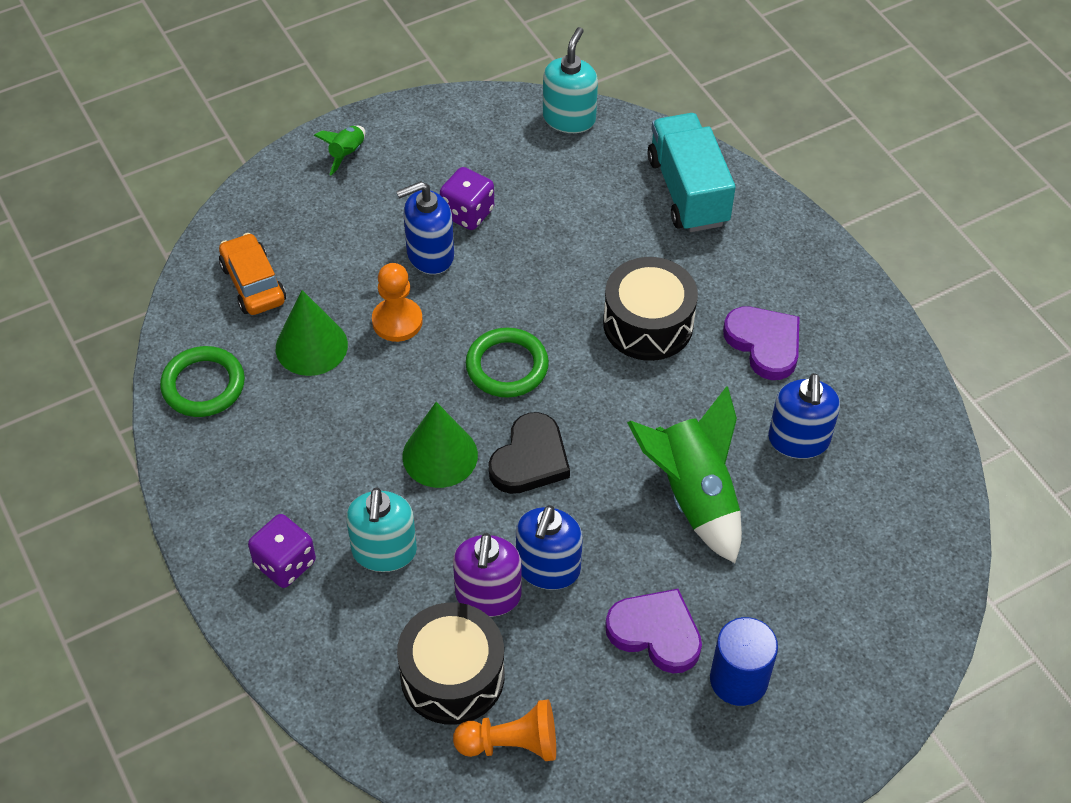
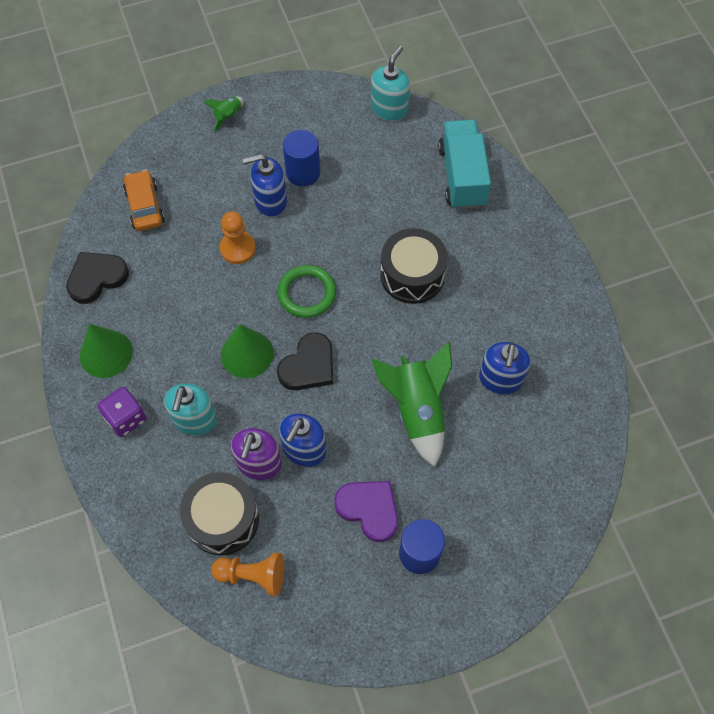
camera: 10 degrees right, 10 degrees up
green ring [160,346,245,417] -> black heart [66,252,129,304]
green cone [276,290,348,376] -> green cone moved to [80,324,133,378]
purple dice [440,167,494,230] -> blue cylinder [283,130,320,187]
purple heart [723,307,800,380] -> none

